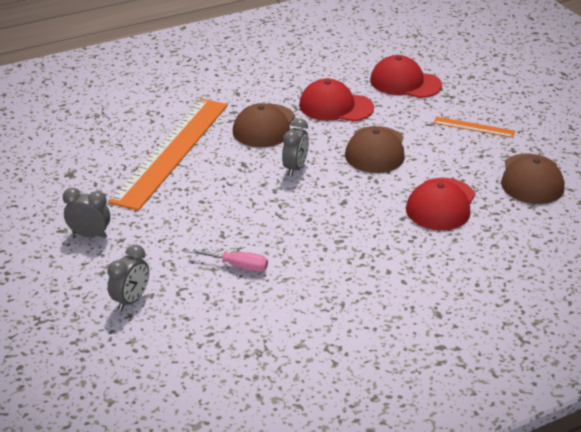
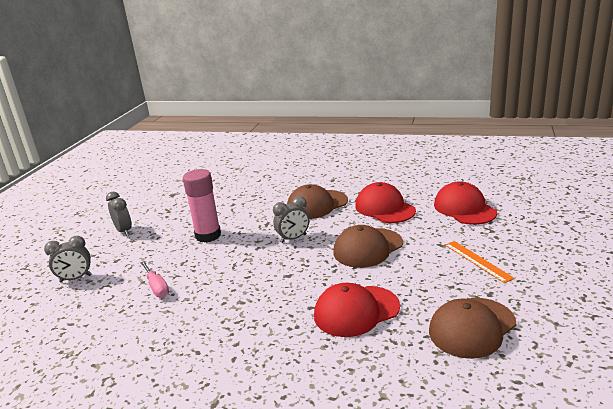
camera: 45 degrees right, 10 degrees down
orange ruler [109,99,228,211] -> none
none -> pink glue stick [183,169,221,243]

